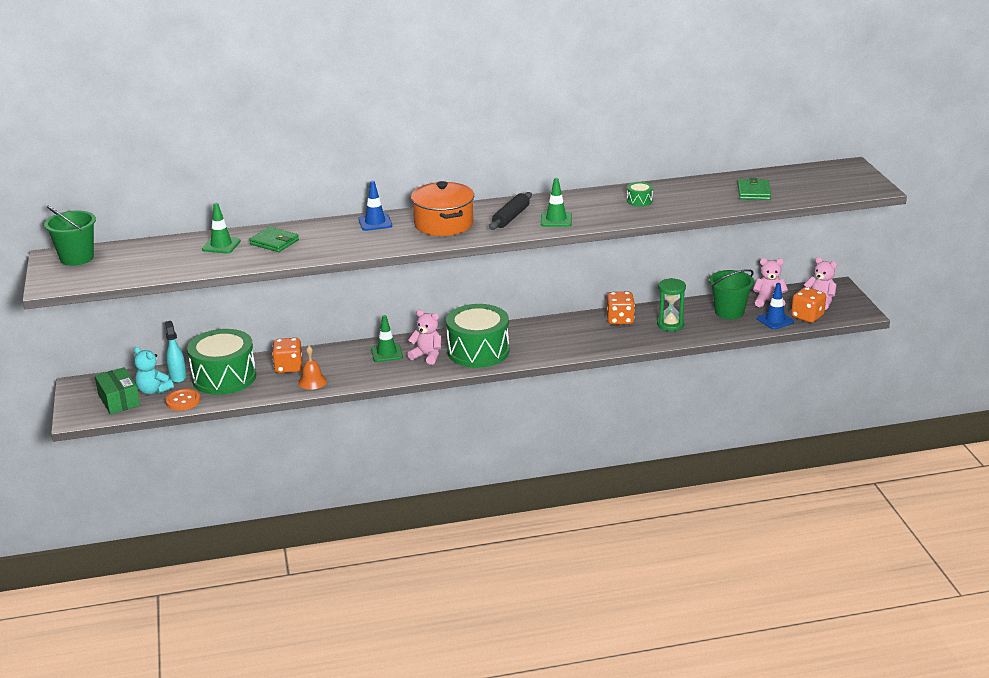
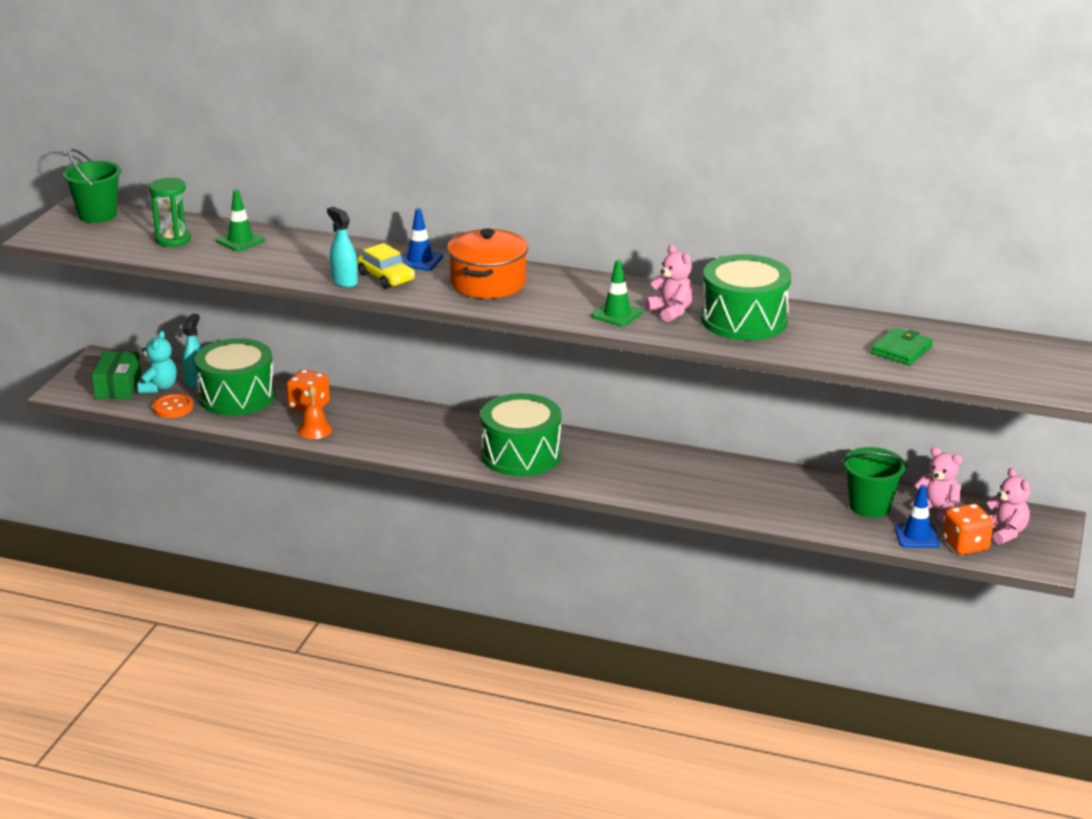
camera: 30 degrees right, 0 degrees up
turquoise teddy bear [134,347,174,394] -> turquoise teddy bear turned 150 degrees counterclockwise [138,330,177,394]
green wallet [249,227,299,252] -> none
green traffic cone [371,315,403,362] -> none
pink teddy bear [407,310,441,365] -> pink teddy bear moved to [645,245,694,322]
black rolling pin [489,192,532,230] -> none
orange dice [606,292,635,325] -> none
green drum [627,182,653,206] -> green drum [701,254,791,340], size x2.50
green hourglass [657,278,686,331] -> green hourglass moved to [149,178,191,247]
none -> turquoise spray bottle [327,207,358,288]
none -> yellow car [357,243,415,289]

